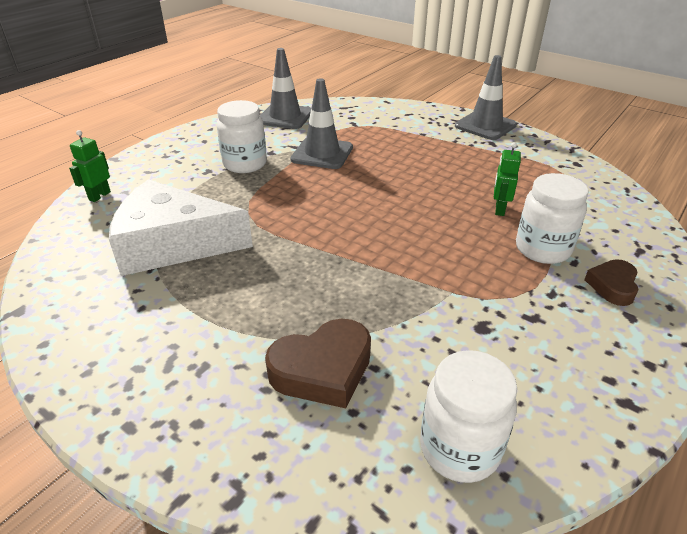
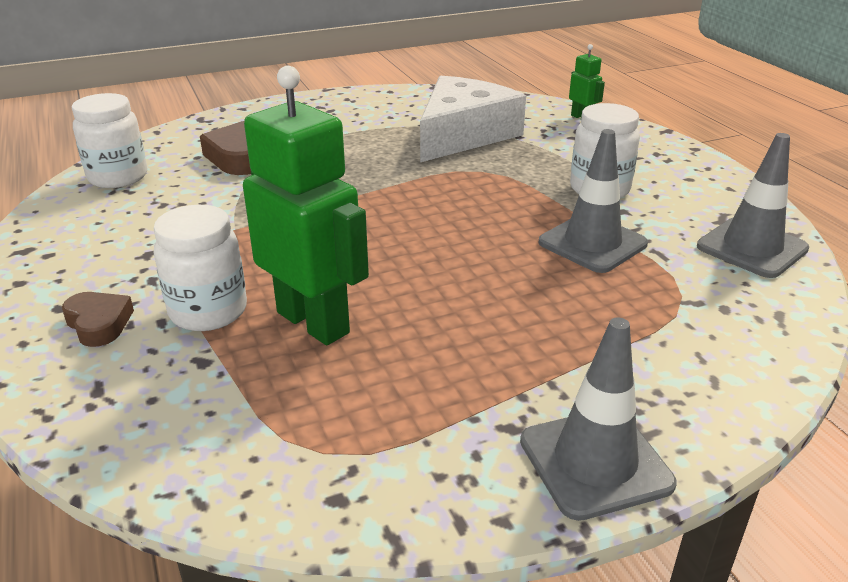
camera: 120 degrees right, 5 degrees down
green robot [494,142,521,216] -> green robot [243,66,369,345], size x2.23

